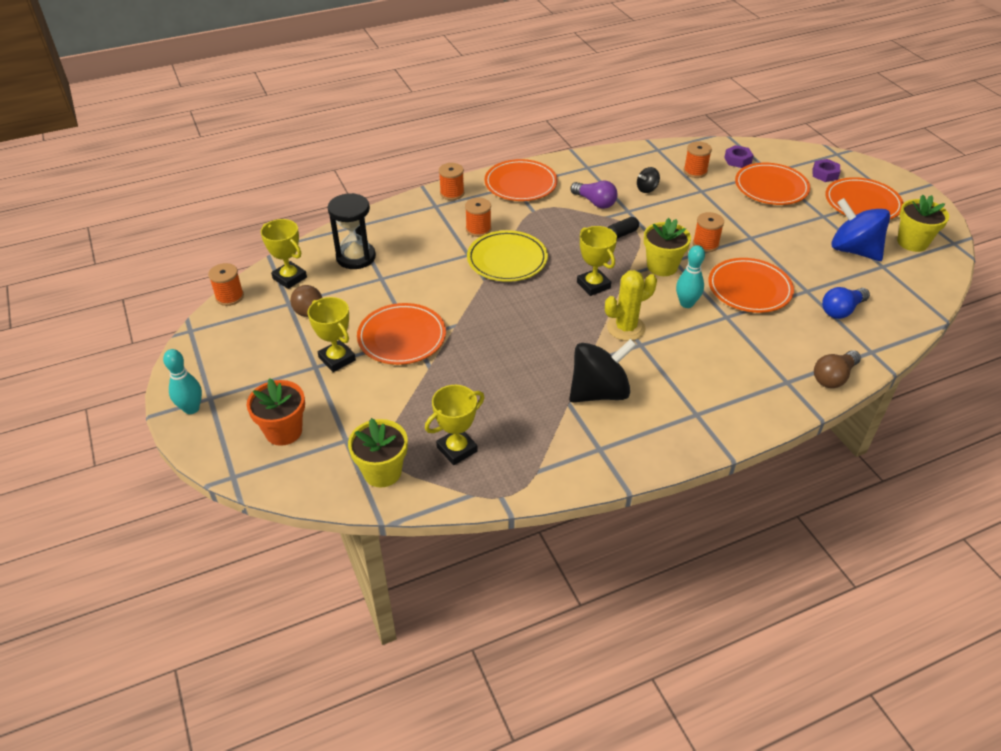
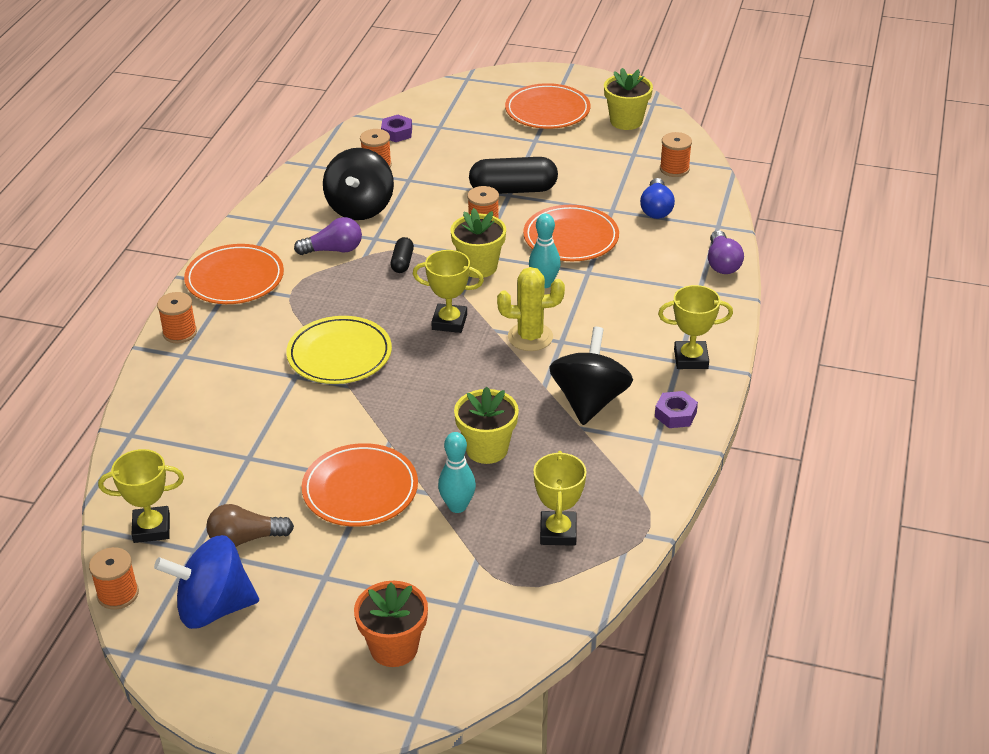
camera: 50 degrees left, 5 degrees down
turquoise bowling pin [163,349,202,414] -> turquoise bowling pin moved to [438,432,476,513]
yellow trophy [308,297,356,372] -> yellow trophy moved to [658,285,733,369]
black hourglass [327,193,376,269] -> none
yellow flower pot [348,418,408,487] -> yellow flower pot moved to [454,387,519,464]
orange spool [465,198,491,237] -> orange spool moved to [660,132,692,177]
yellow cactus [605,270,657,341] -> yellow cactus turned 75 degrees clockwise [497,267,565,351]
black spinning top [637,167,660,193] -> black spinning top [323,148,394,220], size x2.14
orange plate [735,163,810,205] -> none
purple nut [813,159,840,182] -> purple nut moved to [655,391,698,428]
brown light bulb [814,350,861,388] -> purple light bulb [708,230,744,274]
blue spinning top [831,198,890,261] -> blue spinning top moved to [154,535,259,629]
none -> black capsule [469,157,558,194]

